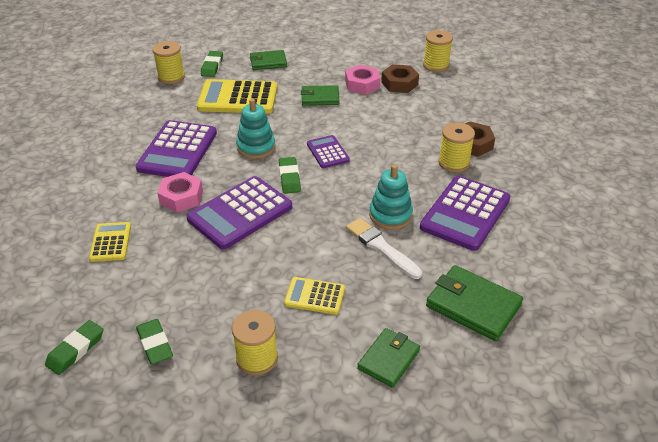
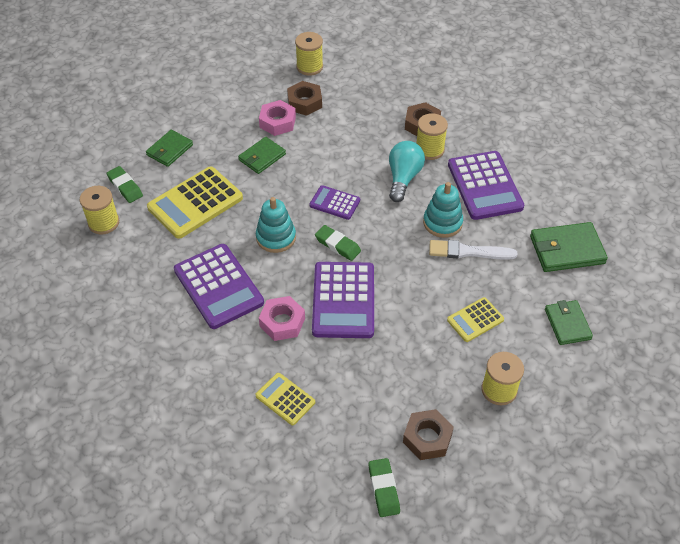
camera: 45 degrees left, 10 degrees up
green eraser [136,319,173,364] -> brown nut [403,409,454,460]
none -> turquoise light bulb [389,141,425,202]

